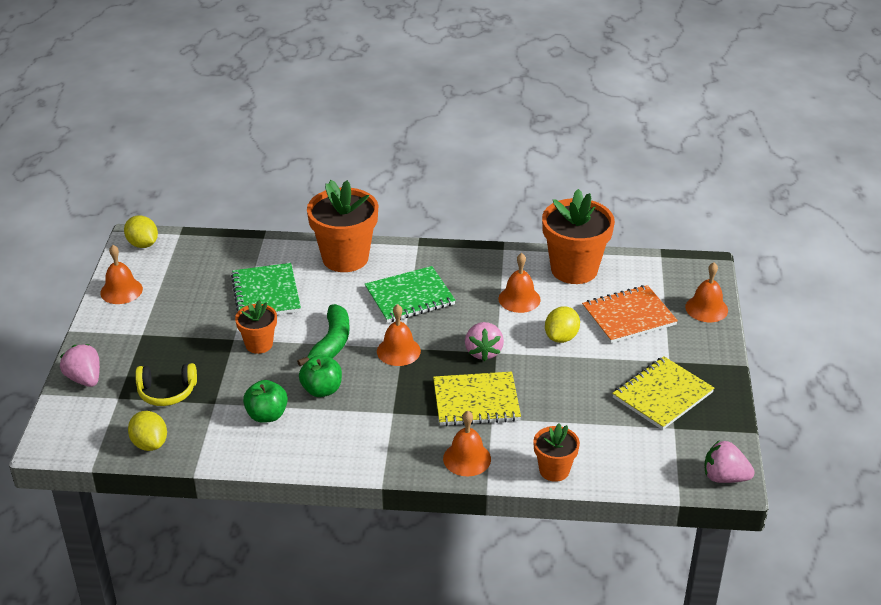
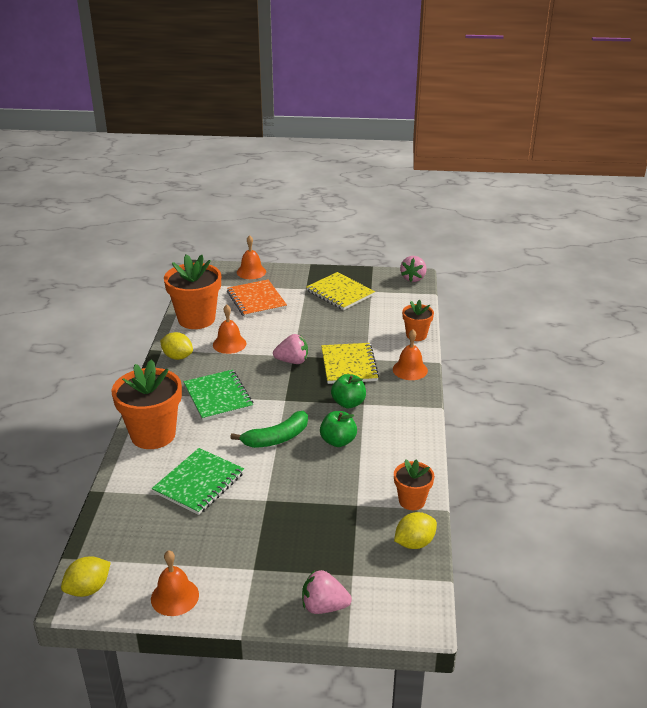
camera: 90 degrees left, 5 degrees down
pink strawberry [60,344,100,387] -> pink strawberry turned 45 degrees clockwise [302,570,352,614]
yellow headphones [135,363,197,406] -> none
green notebook [231,263,301,315] -> green notebook turned 45 degrees counterclockwise [152,448,244,515]
orange flower pot [235,300,277,354] -> orange flower pot moved to [394,459,434,510]
green apple [243,380,288,423] -> green apple moved to [331,374,366,408]
green banana [297,304,350,366] -> green banana turned 135 degrees clockwise [230,411,308,448]
orange bell [377,304,421,366] -> none
yellow lemon [545,306,580,343] -> yellow lemon moved to [160,332,193,360]

